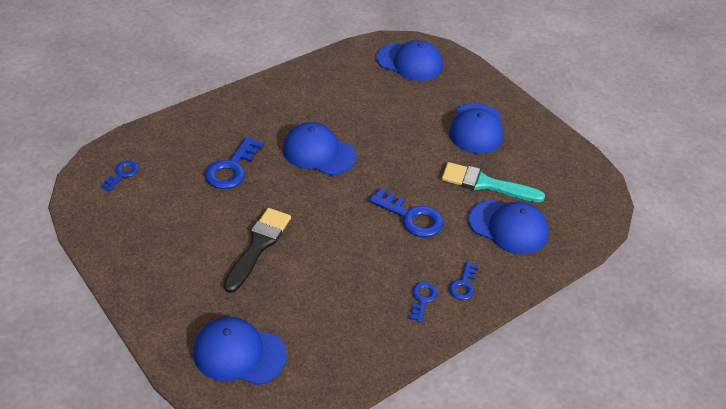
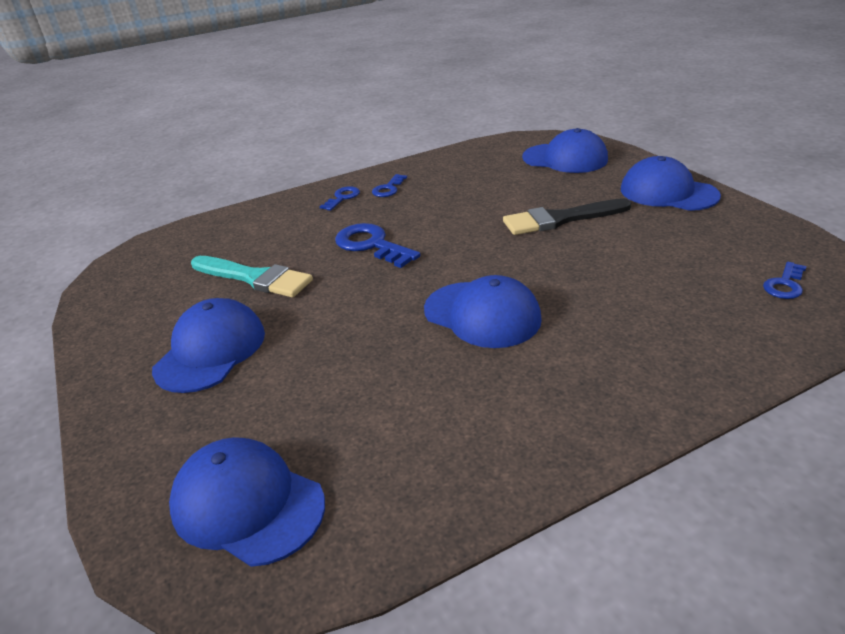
camera: 165 degrees left, 10 degrees down
blue key [205,137,264,189] -> none
black brush [224,208,291,293] -> black brush turned 45 degrees clockwise [503,198,631,235]
blue cap [469,200,549,255] -> blue cap moved to [621,156,721,211]

